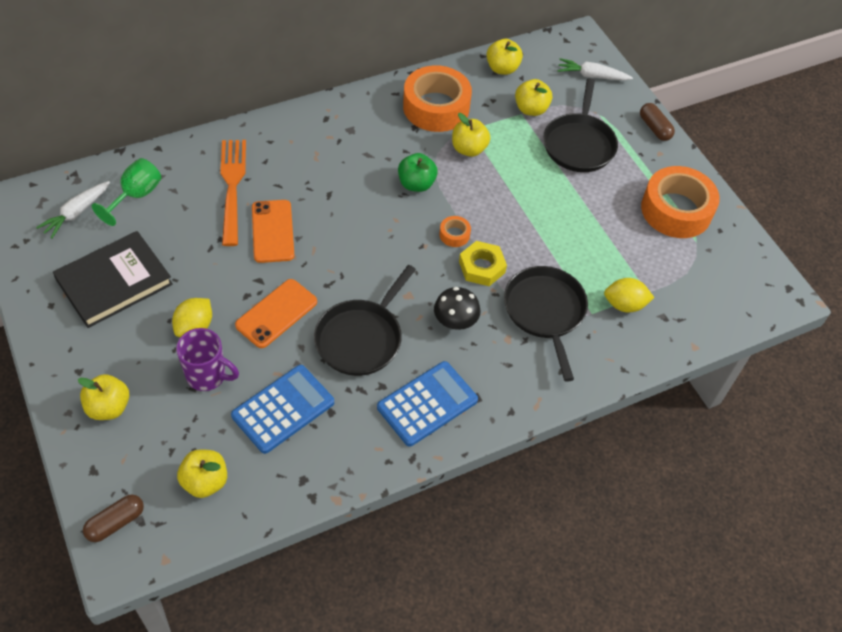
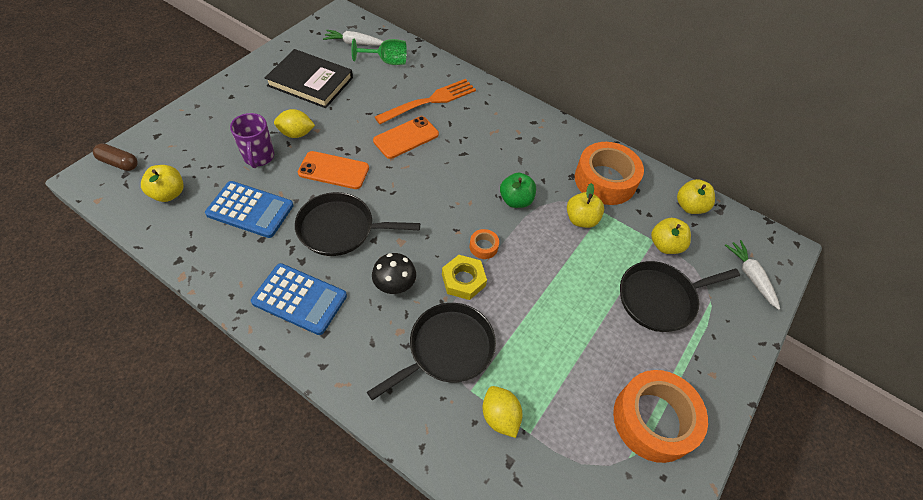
camera: 60 degrees right, 0 degrees up
yellow apple [78,374,129,420] -> none
brown capsule [640,103,675,141] -> none

